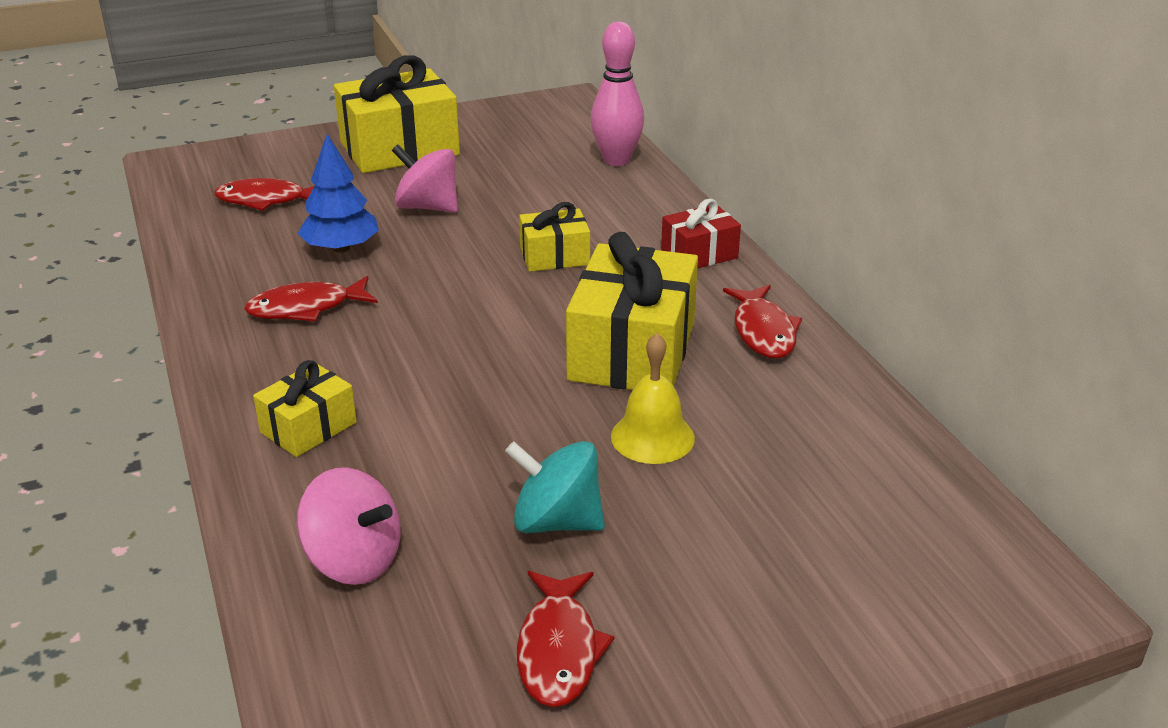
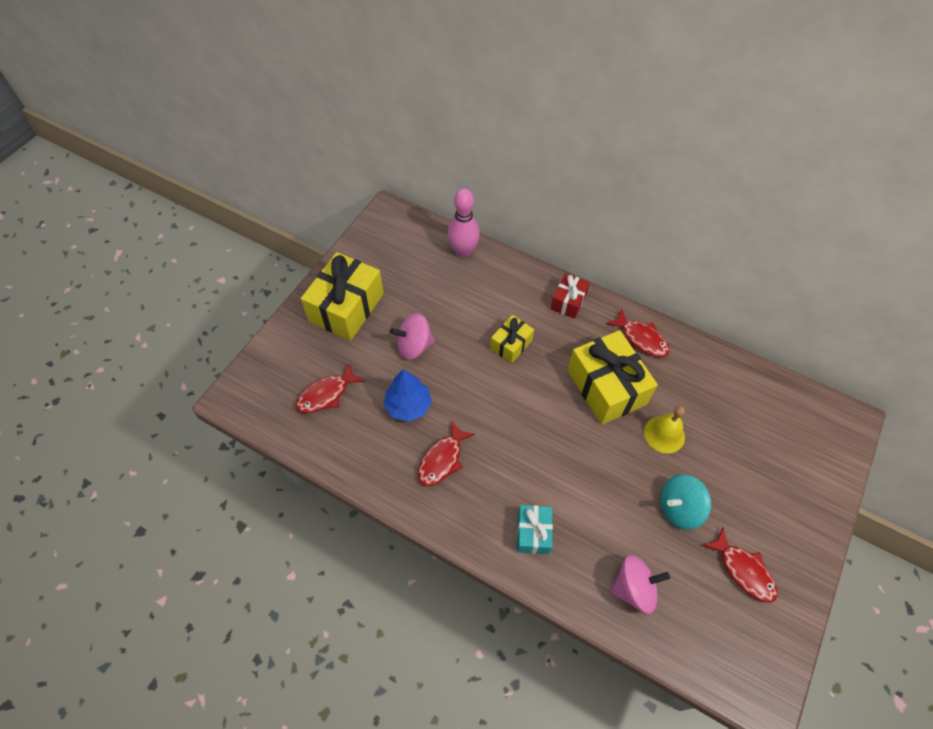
camera: 40 degrees left, 25 degrees up
yellow gift [253,360,357,457] -> turquoise gift [517,505,553,554]

